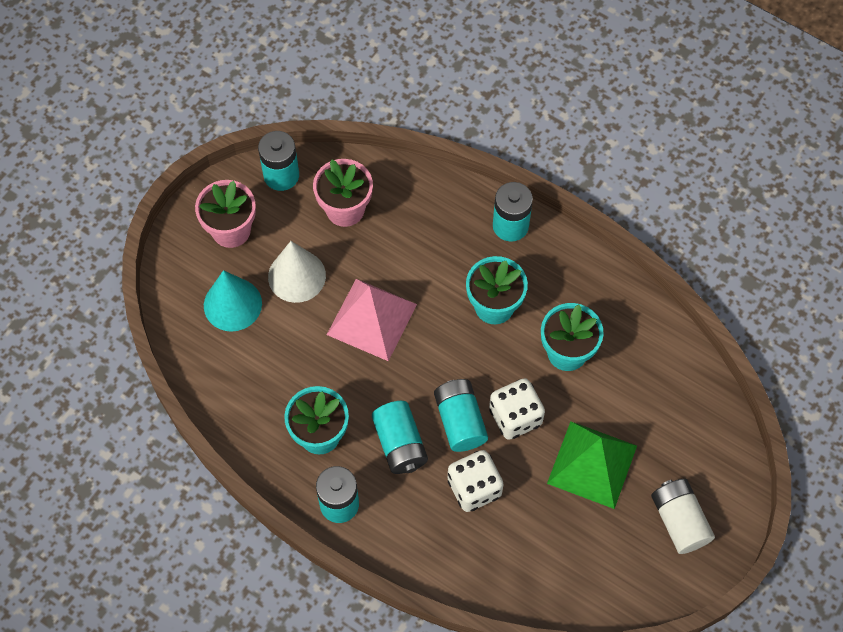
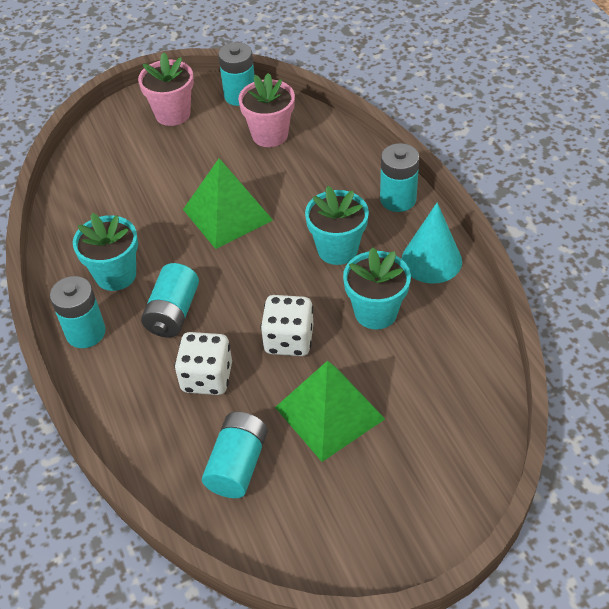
camera: 35 degrees right, 15 degrees down
turquoise cone [204,270,262,332] -> turquoise cone moved to [402,203,462,283]
white cone [268,241,326,303] -> none
pink pyramid [327,279,417,361] -> green pyramid [183,158,273,249]
turquoise battery [434,379,488,452] -> turquoise battery moved to [202,412,268,498]
white battery [651,479,715,554] -> none

